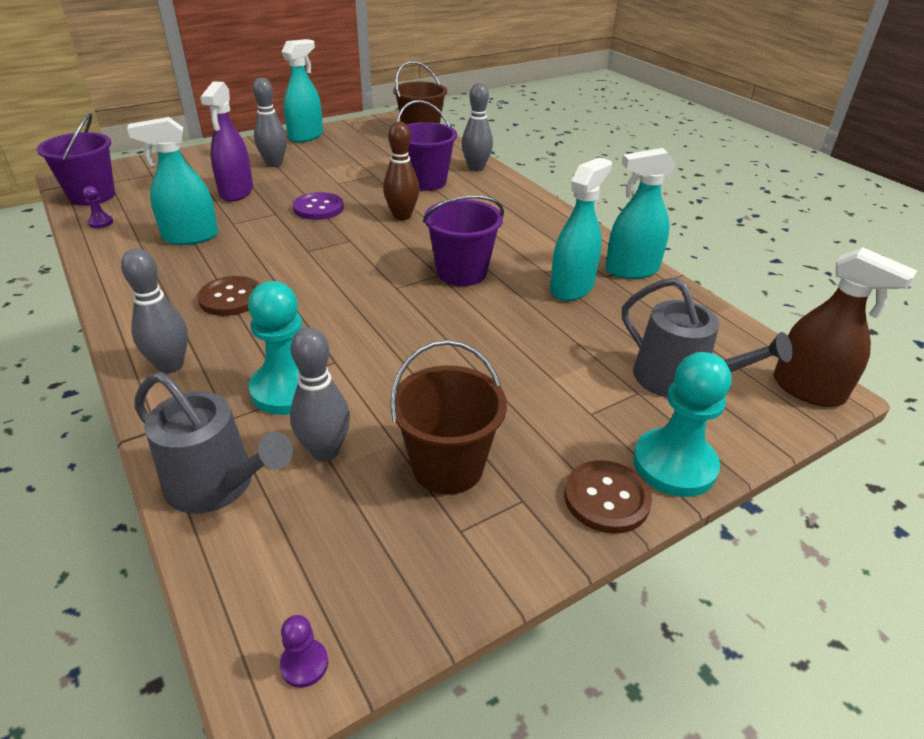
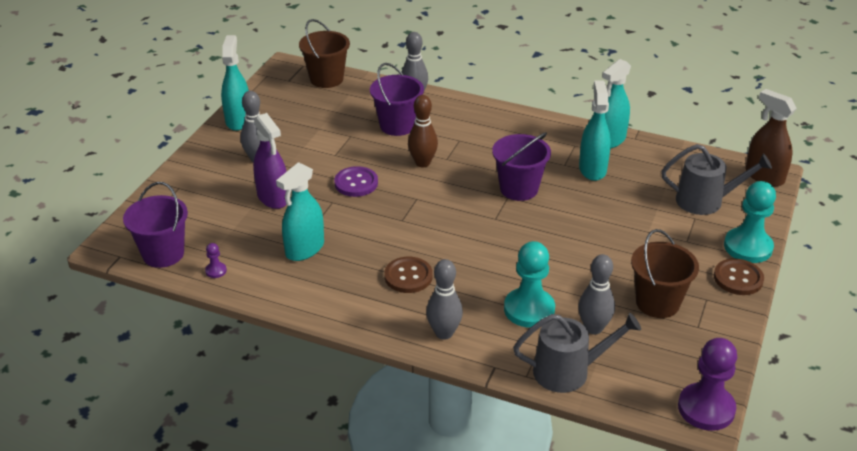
camera: 35 degrees left, 0 degrees up
purple pawn [280,615,328,688] -> purple pawn [678,338,737,431], size x2.33
brown spray bottle [773,247,917,407] -> brown spray bottle turned 135 degrees counterclockwise [746,89,797,186]

